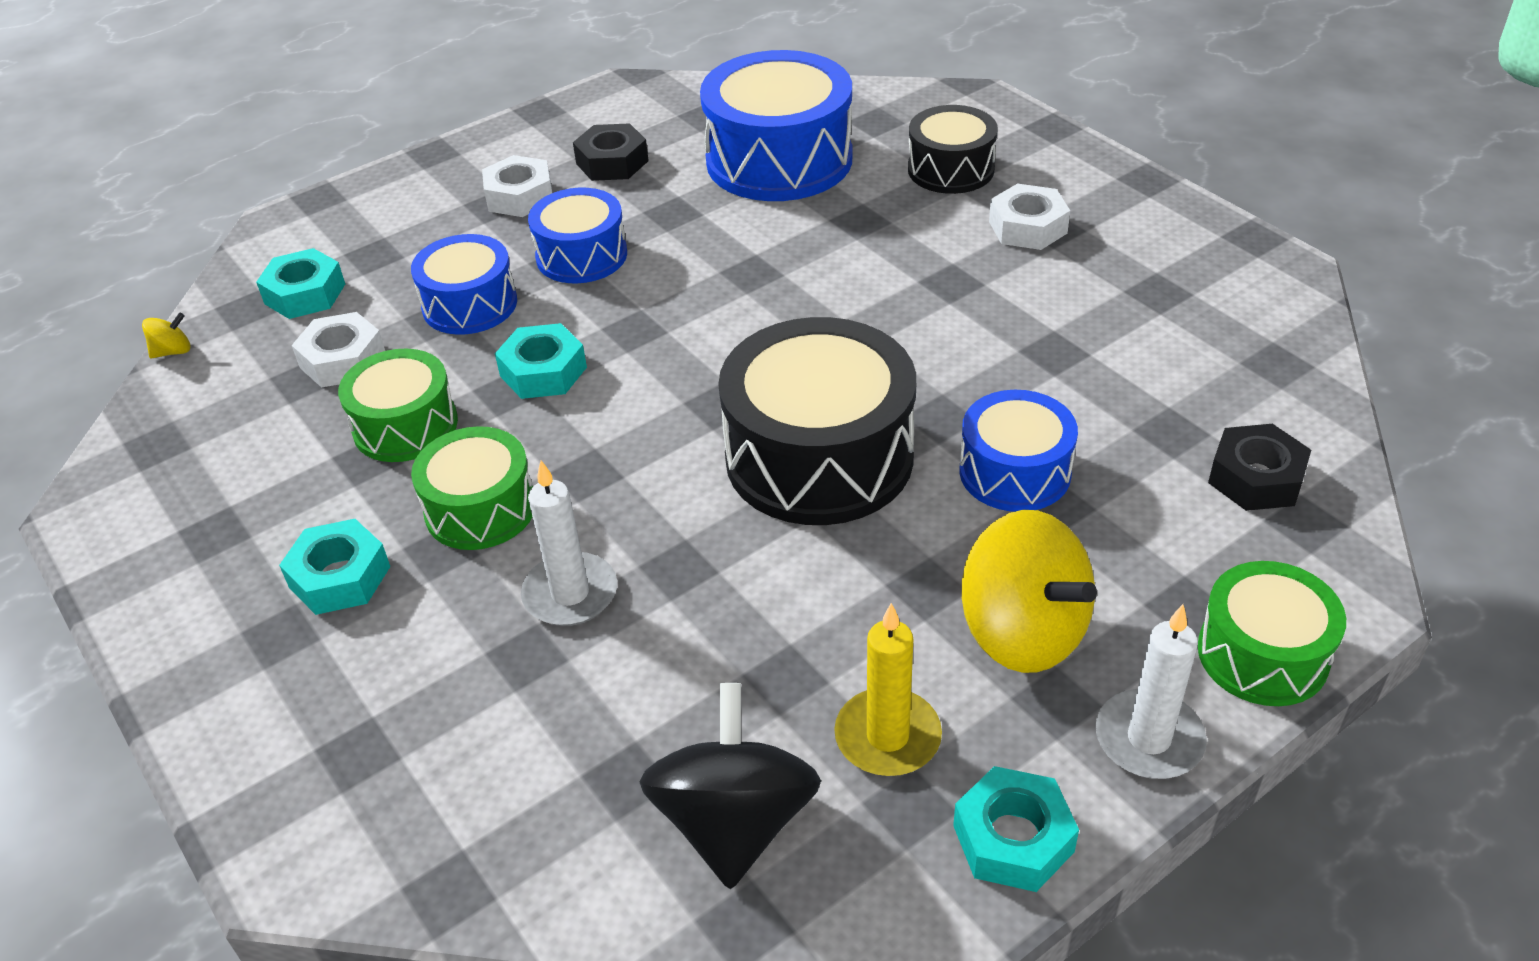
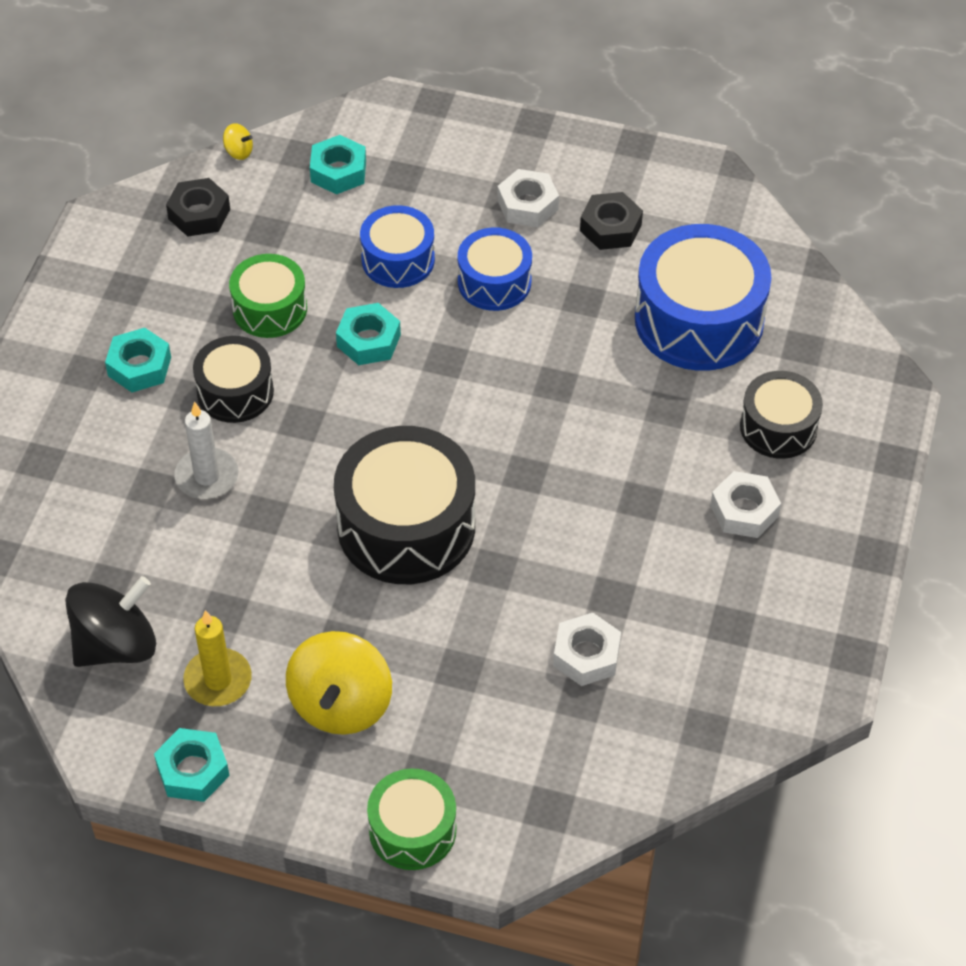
camera: 50 degrees right, 10 degrees up
white nut [291,312,385,388] -> white nut moved to [553,613,621,686]
green drum [411,426,533,550] -> black drum [193,336,274,423]
blue drum [959,390,1078,512] -> none
white candle [1095,604,1207,779] -> none
black nut [1208,424,1311,511] -> black nut moved to [166,178,230,237]

